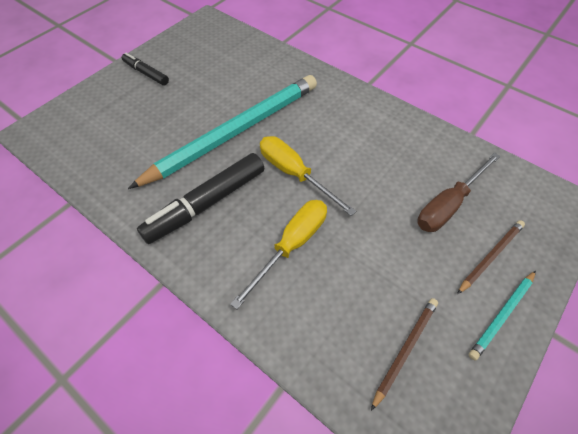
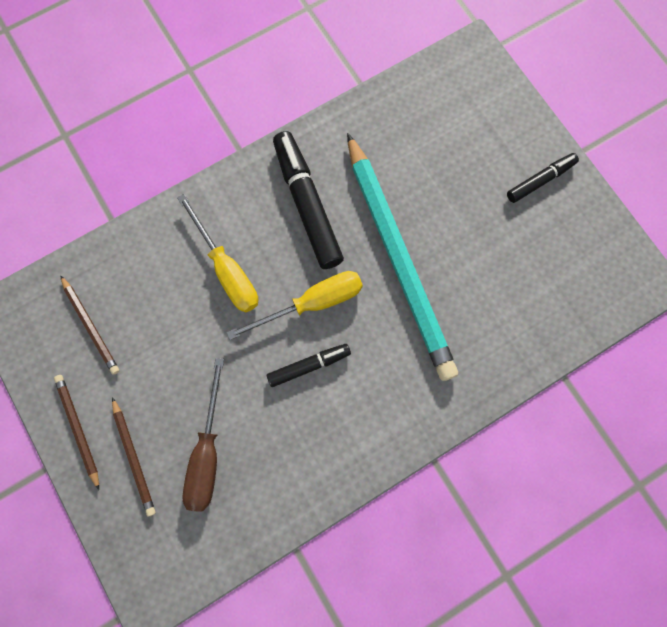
camera: 110 degrees right, 20 degrees up
brown screwdriver [417,153,501,232] -> brown screwdriver turned 150 degrees counterclockwise [183,358,224,512]
turquoise pencil [468,271,536,361] -> brown pencil [54,375,99,490]
none -> black marker [267,344,351,387]

